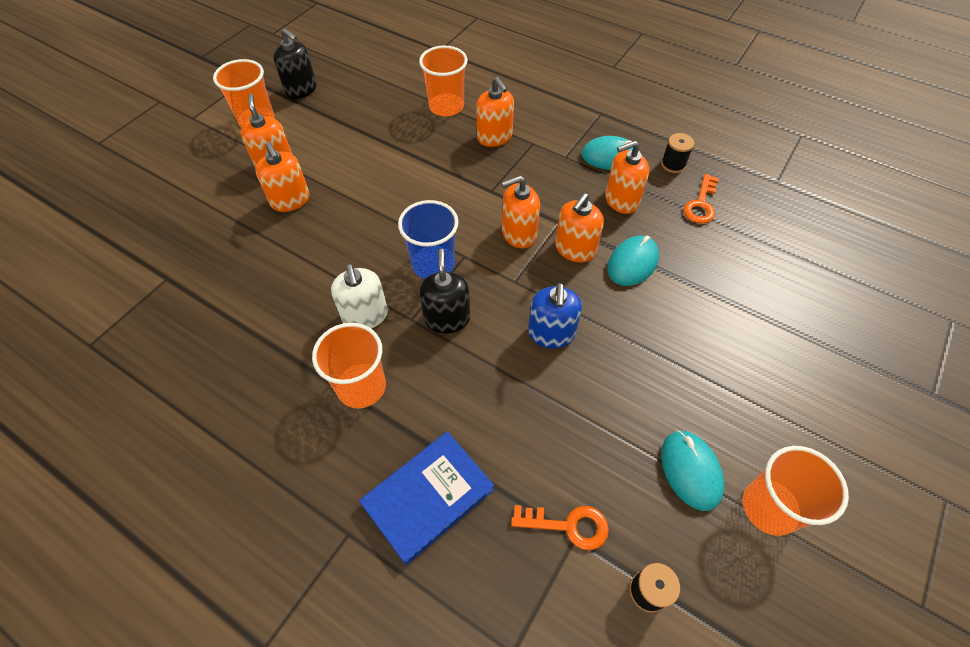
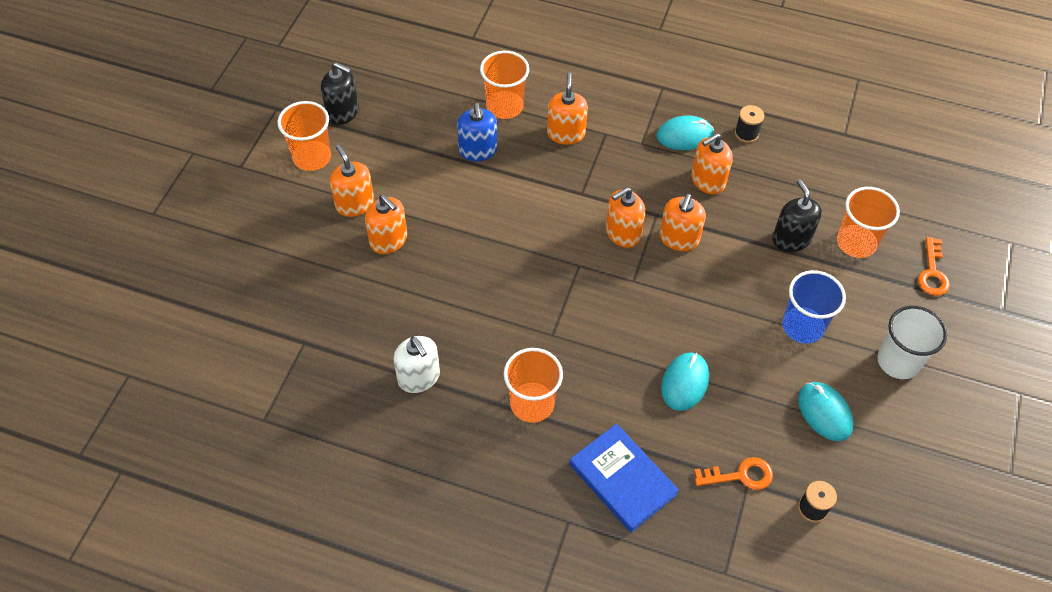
camera: 15 degrees left, 0 degrees up
white soap dispenser [331,264,388,328] -> white soap dispenser moved to [393,336,440,393]
blue book [359,431,494,565] -> blue book turned 75 degrees counterclockwise [569,424,679,533]
blue cup [398,200,459,279] -> blue cup moved to [782,270,846,344]
black soap dispenser [419,249,471,334] -> black soap dispenser moved to [772,179,822,252]
orange soap dispenser [476,77,514,147] -> orange soap dispenser turned 135 degrees counterclockwise [547,72,588,145]
blue soap dispenser [528,283,582,348] -> blue soap dispenser moved to [457,103,497,161]
turquoise mouse [607,236,659,286] -> turquoise mouse moved to [661,352,709,411]
orange key [683,174,719,224] -> orange key moved to [918,237,950,296]
orange cup [742,446,849,536] -> orange cup moved to [837,187,900,258]
none -> white cup [877,306,947,379]

